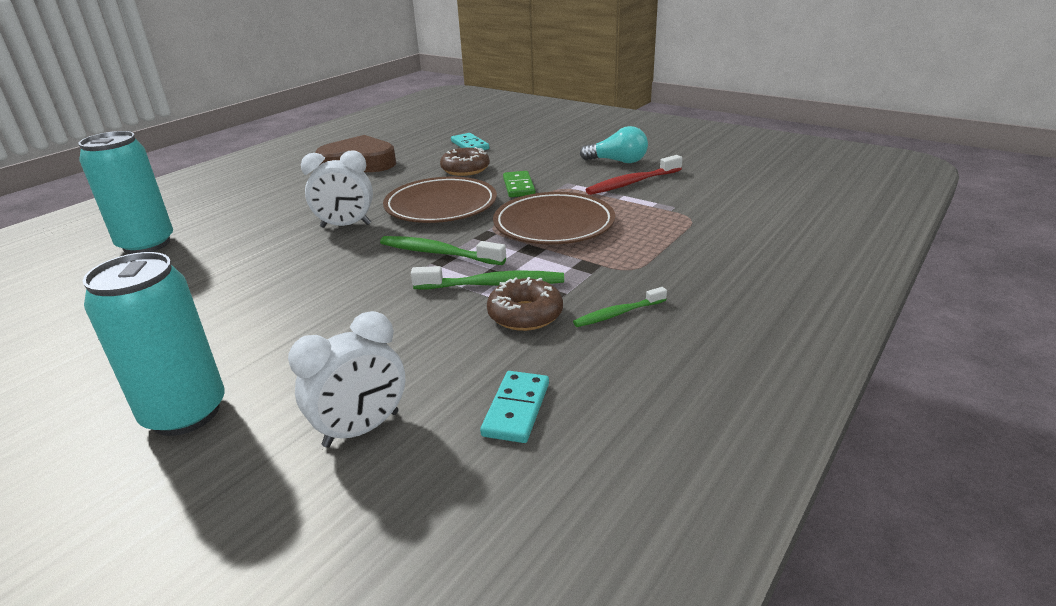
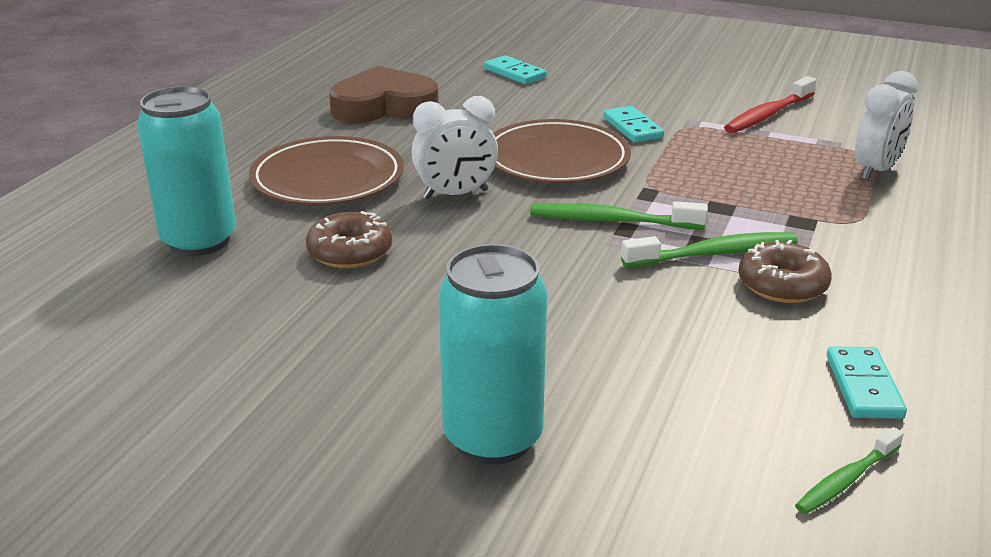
camera: 15 degrees left, 0 degrees up
white clock [288,311,406,448] -> white clock moved to [855,71,918,180]
brown donut [440,147,490,176] -> brown donut moved to [306,211,392,268]
brown plate [493,192,615,244] -> brown plate moved to [249,136,404,205]
green domino [503,171,536,197] -> turquoise domino [603,106,664,143]
green toothbrush [573,287,667,327] -> green toothbrush moved to [795,427,904,514]
turquoise light bulb [580,126,648,163] -> none

